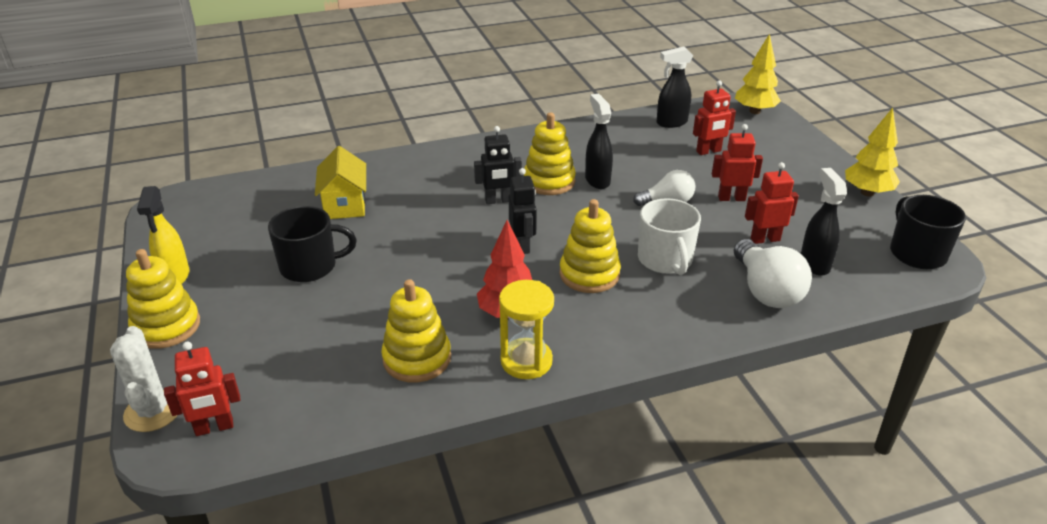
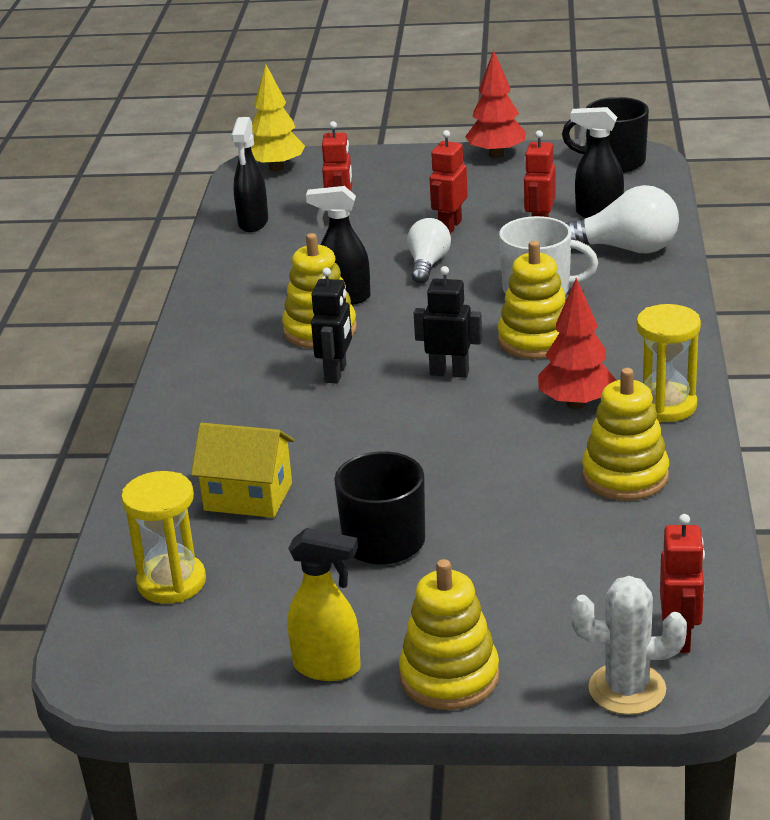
camera: 65 degrees left, 5 degrees down
yellow tree [845,108,900,197] -> red tree [465,50,526,158]
none -> yellow hourglass [121,471,206,604]

